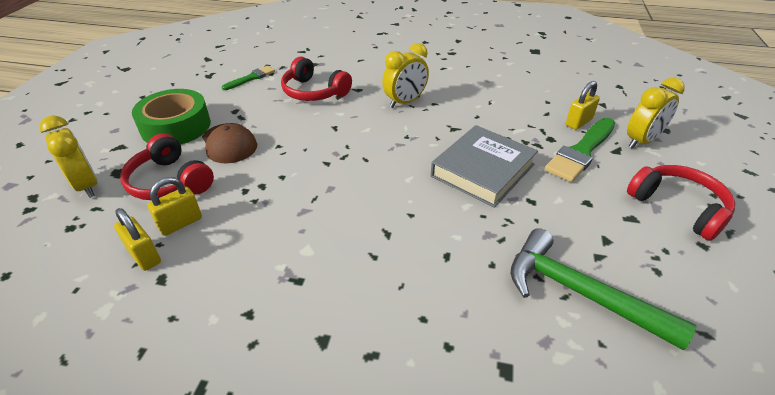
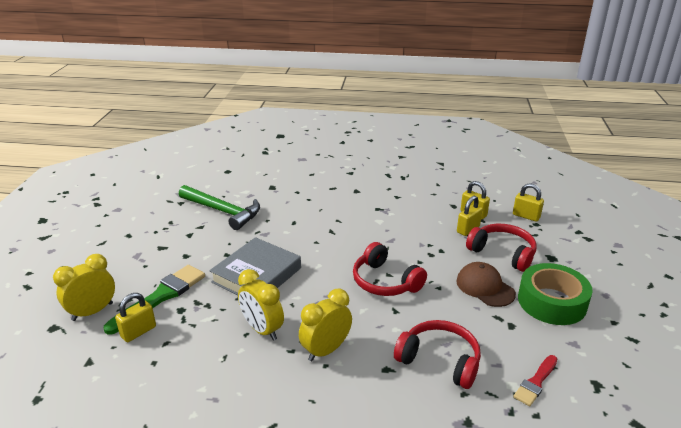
camera: 175 degrees right, 10 degrees down
yellow clock [39,115,97,198] -> yellow clock moved to [238,269,284,340]
green brush [222,66,275,90] -> red brush [513,355,557,406]
red headphones [627,165,735,241] -> red headphones moved to [353,242,427,296]
none -> yellow padlock [513,183,544,222]

